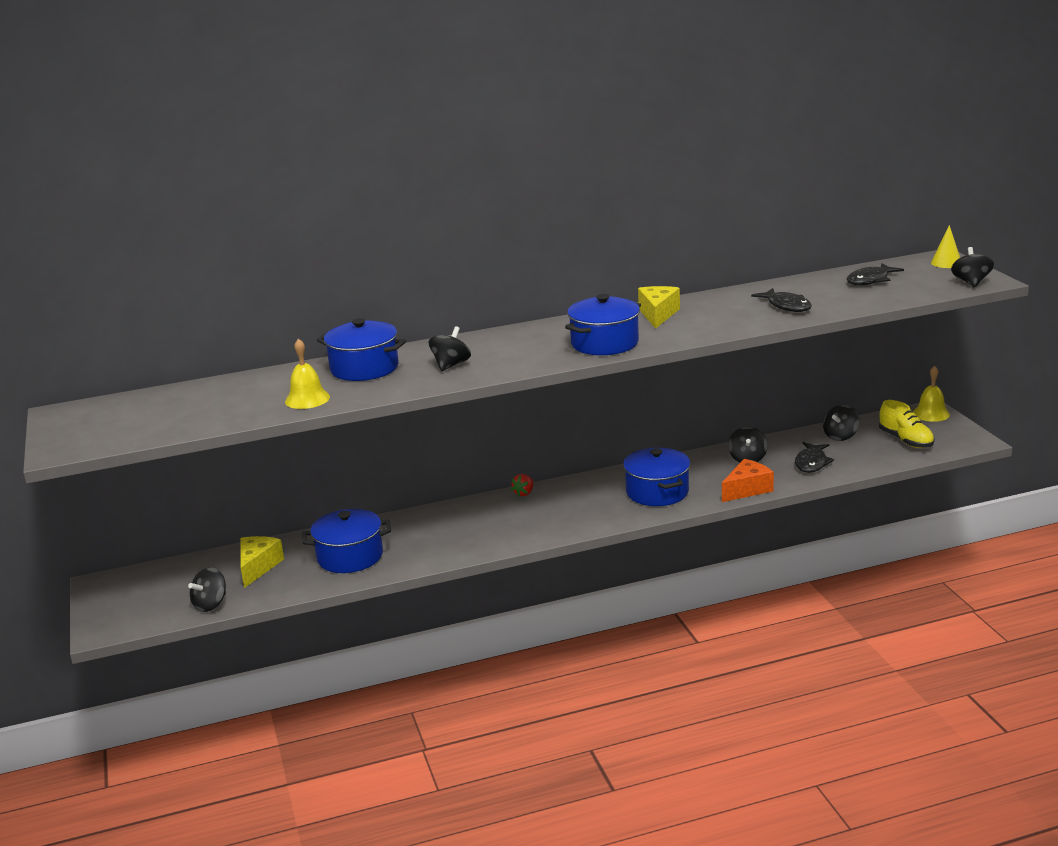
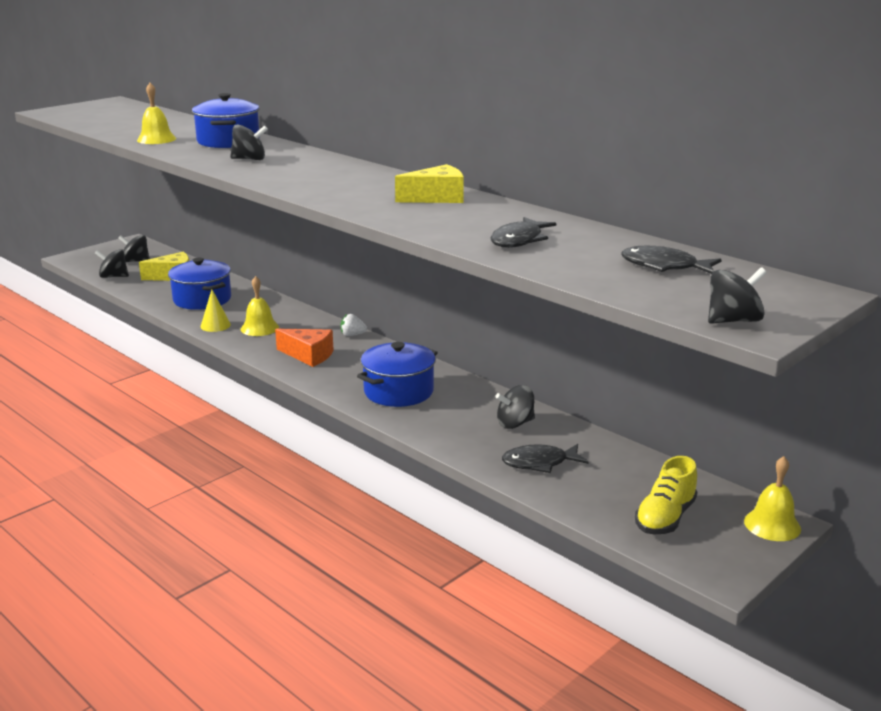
camera: 60 degrees right, 0 degrees up
red strawberry [511,474,534,497] -> white strawberry [341,314,367,336]
blue pot [565,294,641,355] -> none
orange cheese [722,459,774,502] -> orange cheese moved to [275,328,334,367]
black spinning top [823,405,860,441] -> black spinning top moved to [118,235,150,262]
yellow cone [931,225,960,268] -> yellow cone moved to [201,289,231,332]
none -> yellow bell [241,276,279,336]

